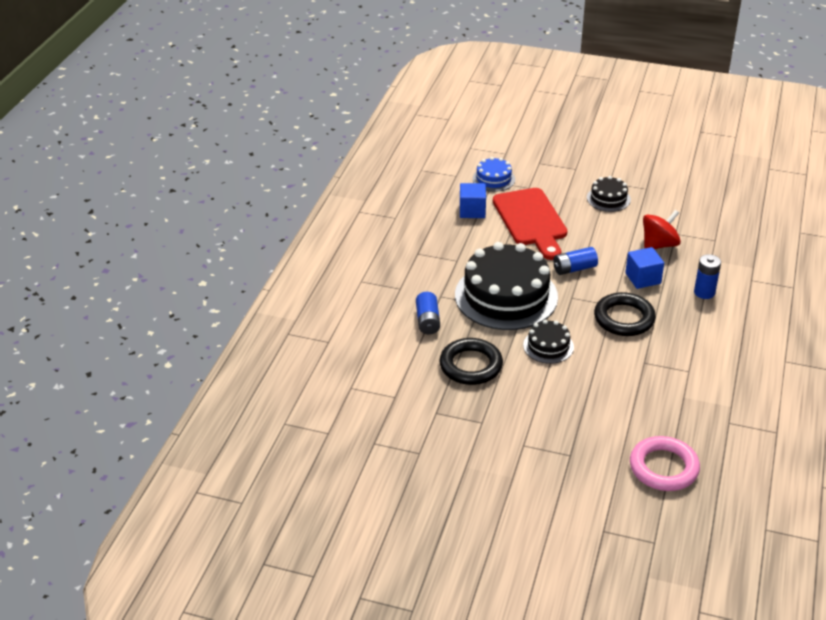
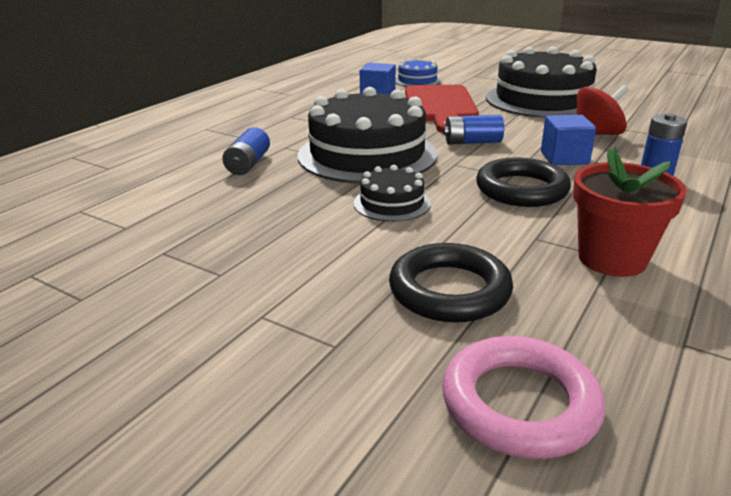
camera: 15 degrees right, 10 degrees down
black ring [439,338,503,385] -> black ring moved to [389,243,513,323]
black cake [587,176,631,212] -> black cake [486,47,597,118], size x2.14
none -> red flower pot [573,147,687,277]

